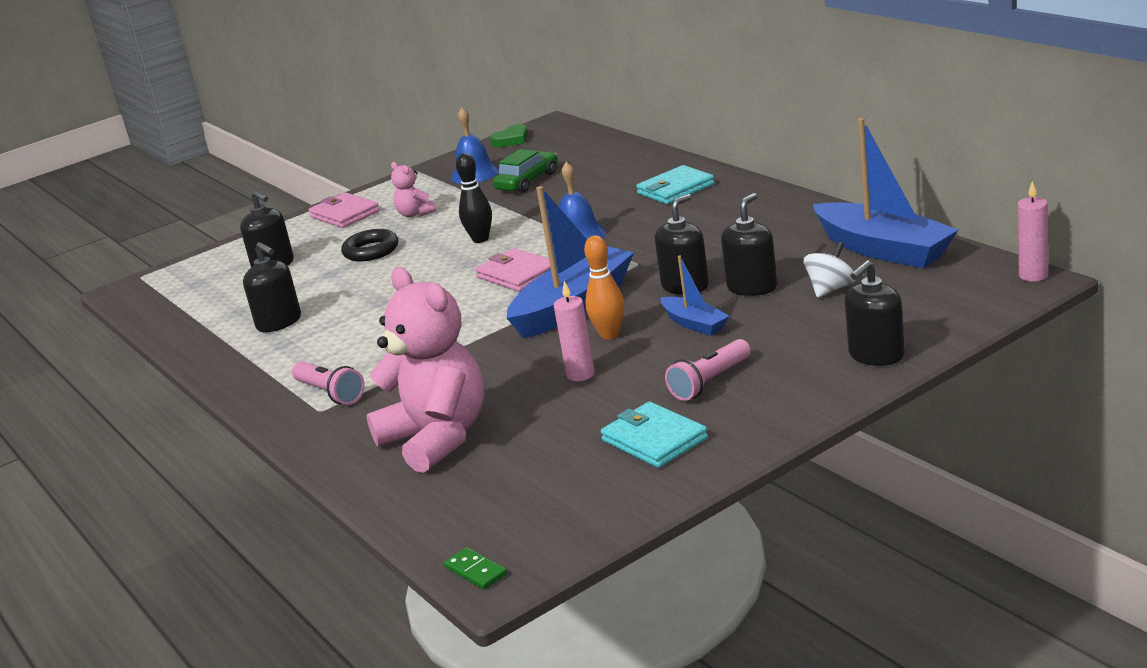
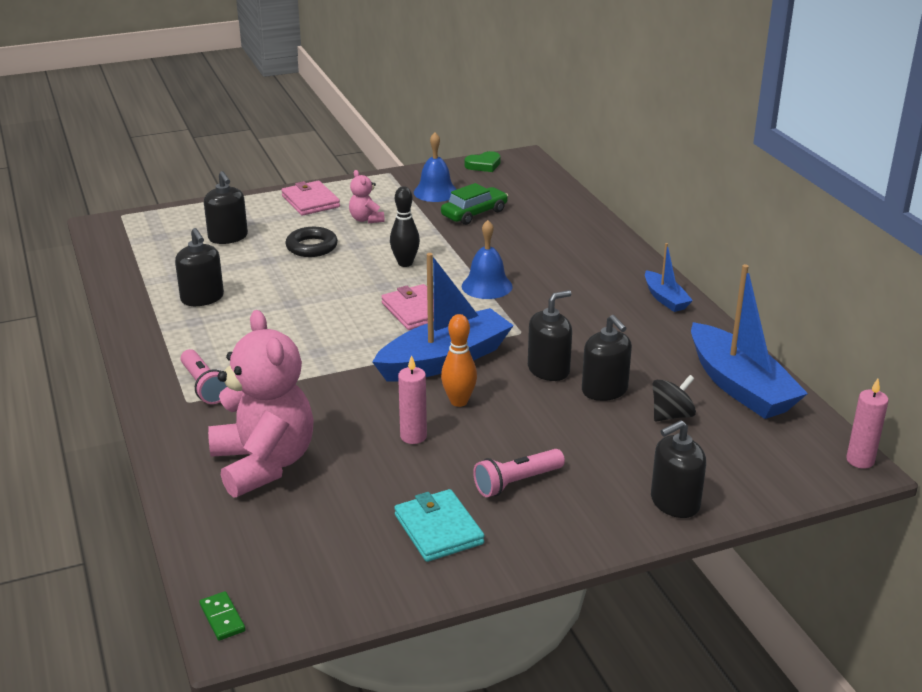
camera: 10 degrees right, 5 degrees up
turquoise wallet [636,165,715,204] -> none
blue boat [660,255,729,336] -> blue boat moved to [645,243,693,312]
black soap dispenser [721,193,777,296] -> black soap dispenser turned 105 degrees clockwise [582,315,632,401]
white spinning top [803,242,856,298] -> black spinning top [653,375,696,422]

